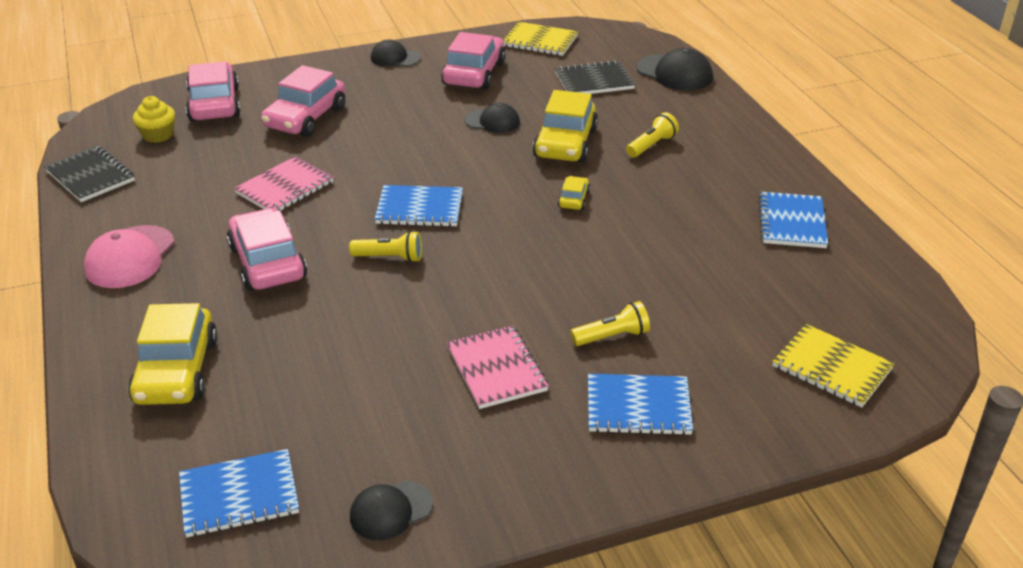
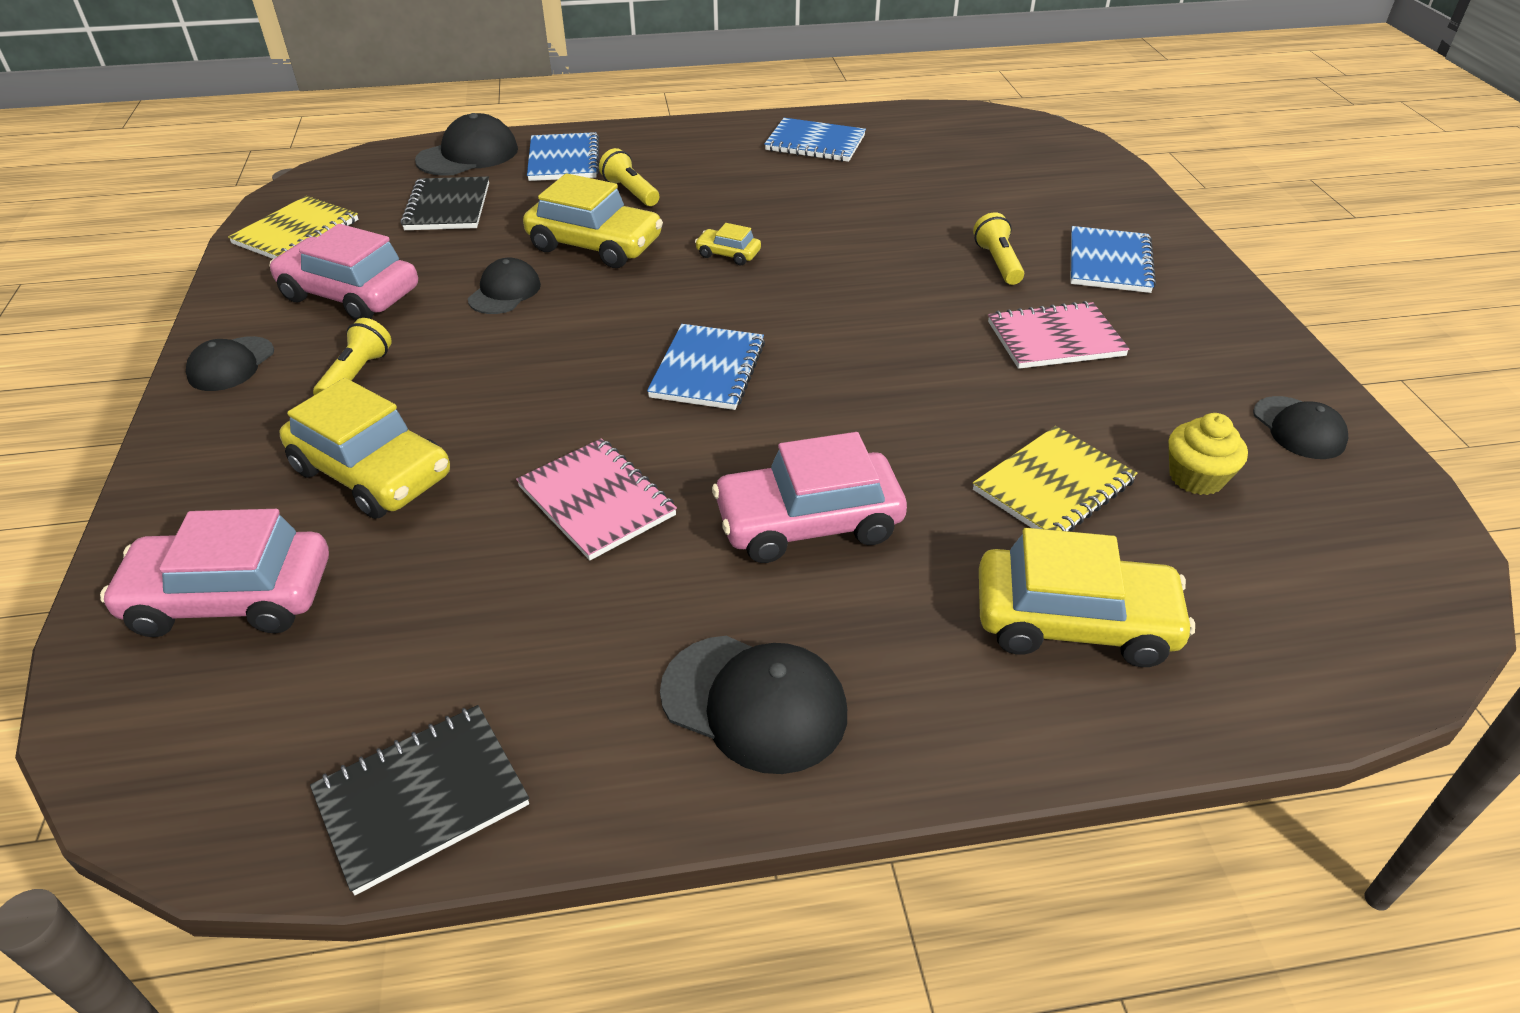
camera: 80 degrees left, 5 degrees up
pink cap [84,225,174,288] -> black cap [660,636,847,774]
yellow cupcake [133,96,175,143] -> yellow cupcake moved to [1169,413,1248,495]
blue notebook [179,449,299,537] -> blue notebook moved to [527,132,599,181]
pink car [261,65,345,137] -> yellow car [280,378,450,519]
yellow flashlight [349,231,422,263] -> yellow flashlight moved to [313,318,392,395]
yellow notebook [773,324,895,408] -> yellow notebook moved to [973,426,1137,531]

